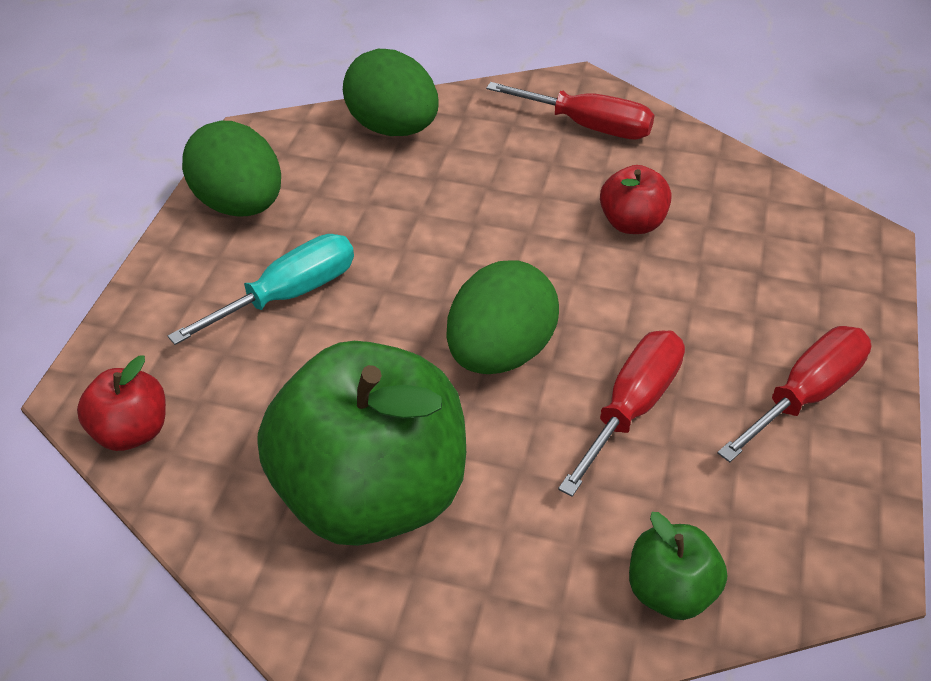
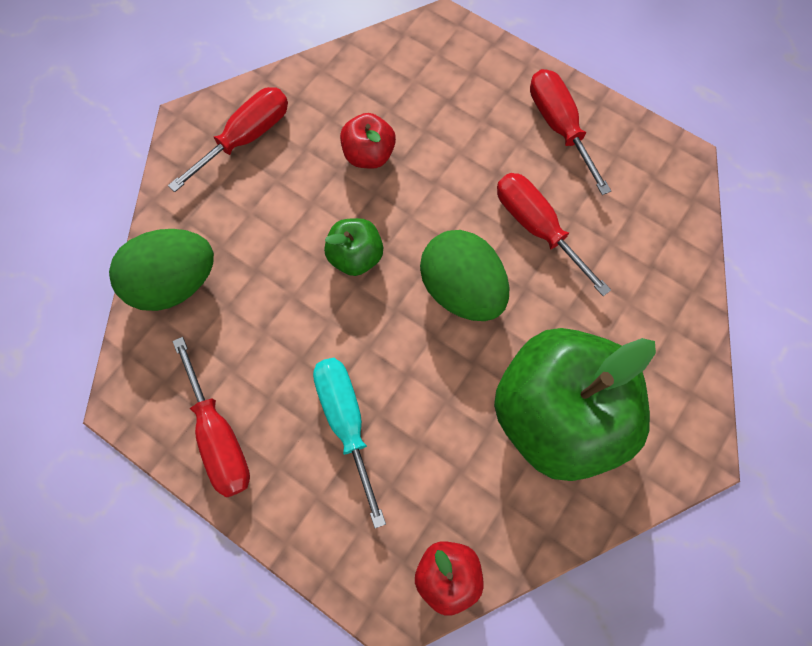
camera: 70 degrees left, 25 degrees up
green egg [182,121,281,217] -> red screwdriver [172,337,250,497]
green apple [629,512,727,620] -> green apple moved to [324,218,383,276]

